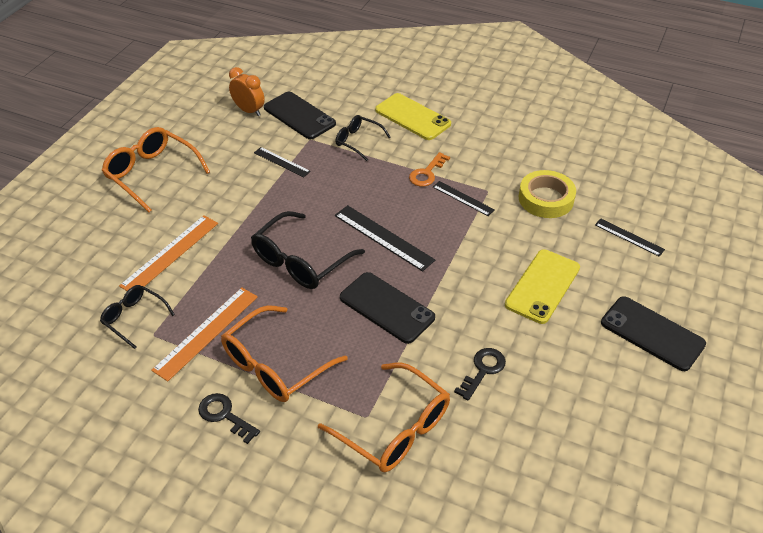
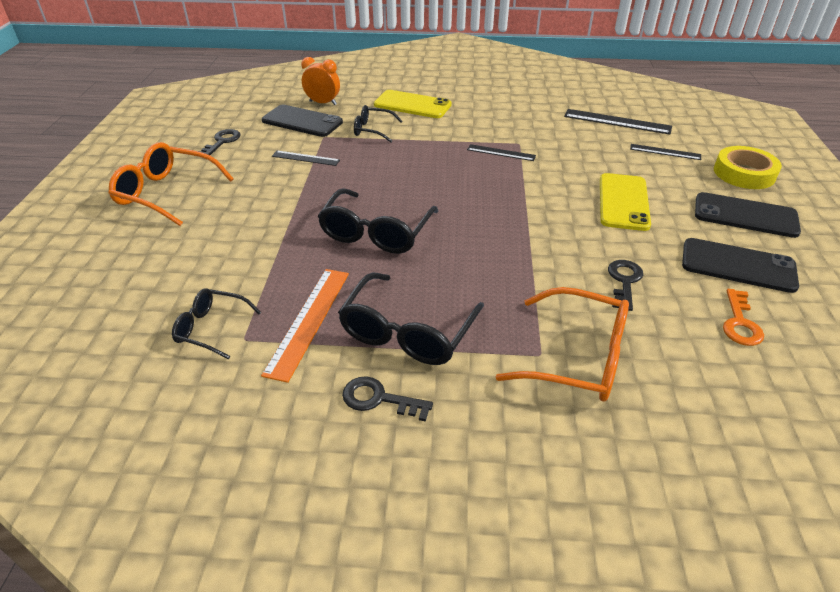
camera: 20 degrees left, 5 degrees down
orange ruler [119,215,218,291] -> none
orange glasses [221,305,348,402] -> black glasses [338,272,484,365]
orange clock [229,67,265,116] -> orange clock moved to [301,57,340,105]
black ruler [335,205,435,272] -> black ruler moved to [564,109,672,135]
black phone [340,272,435,344] -> black phone moved to [682,238,799,293]
orange key [409,152,450,187] -> orange key moved to [723,289,764,346]
yellow tape [519,170,576,218] -> yellow tape moved to [714,146,782,189]
none -> black key [198,129,241,155]

